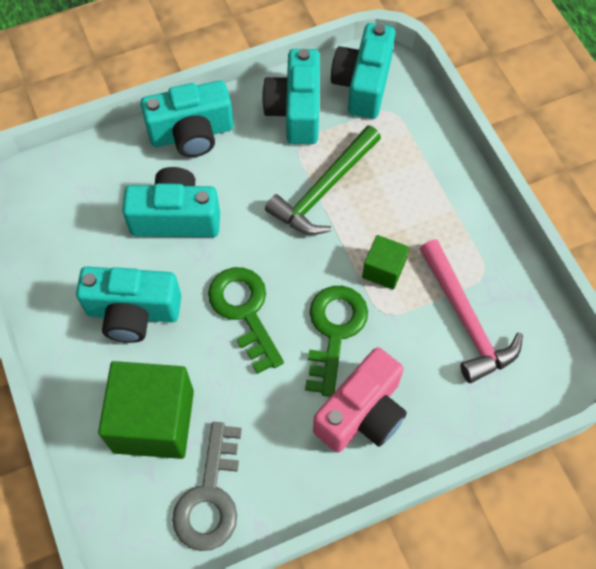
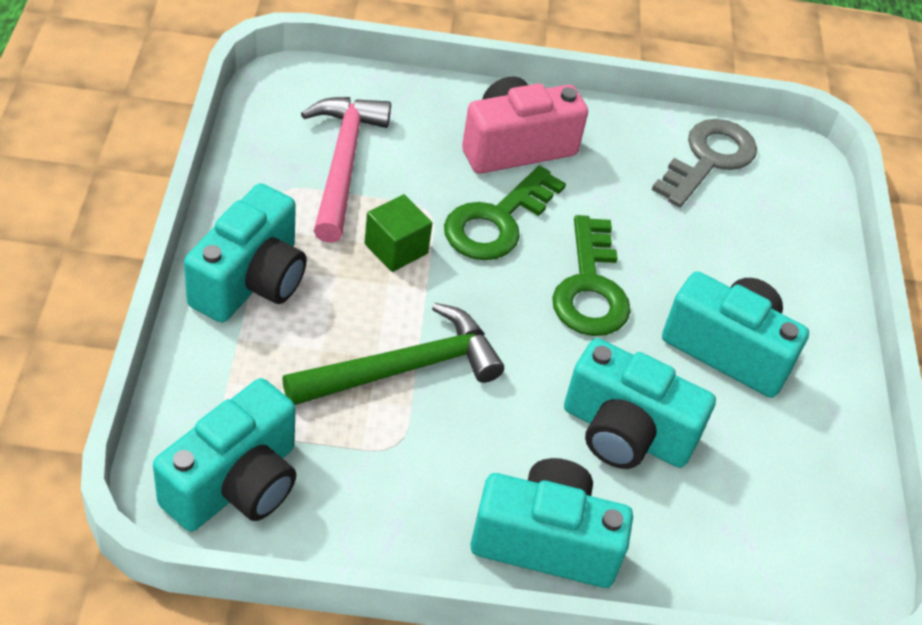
camera: 160 degrees left, 15 degrees down
green cube [98,361,194,459] -> none
turquoise camera [262,49,320,144] -> turquoise camera moved to [184,183,307,323]

